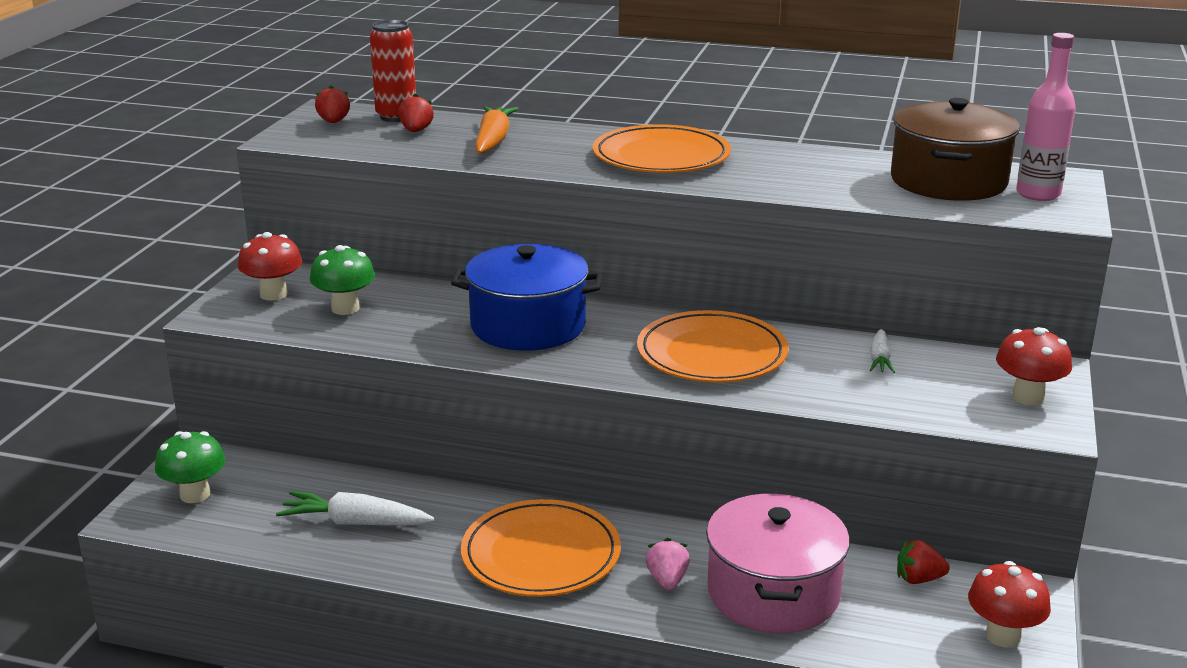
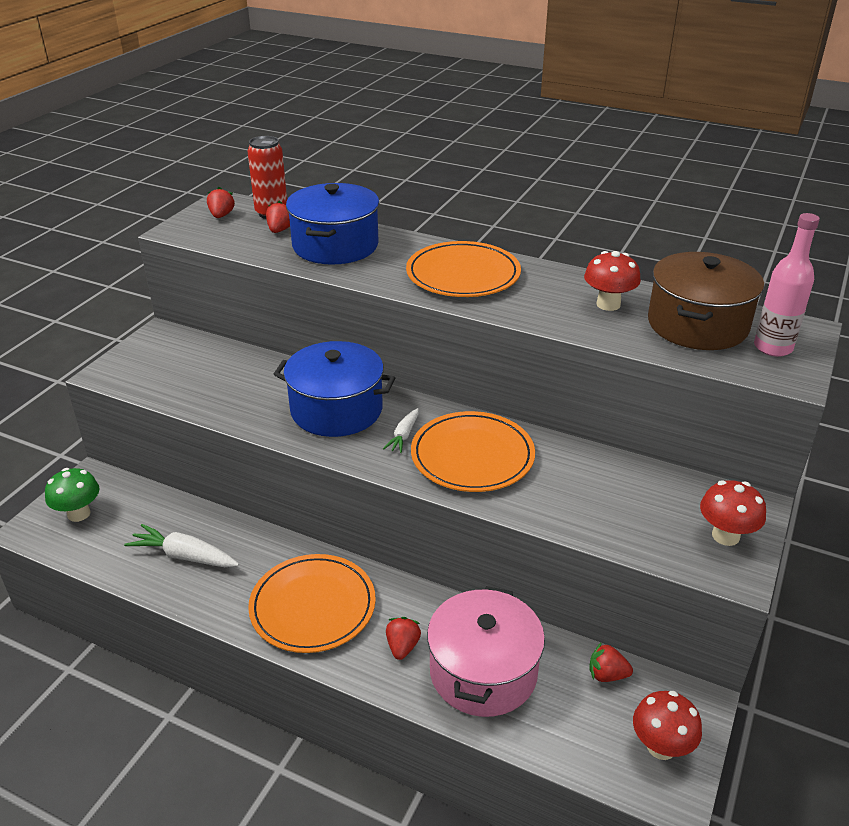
camera: 10 degrees right, 10 degrees up
red mushroom [238,232,302,301] -> red mushroom moved to [584,251,641,311]
green mushroom [310,245,375,315] -> none
orange carrot [475,106,519,154] -> blue pot [286,183,380,265]
pink strawberry [646,538,690,590] -> red strawberry [386,617,421,660]
white carrot [870,329,895,373] -> white carrot moved to [383,408,419,453]

